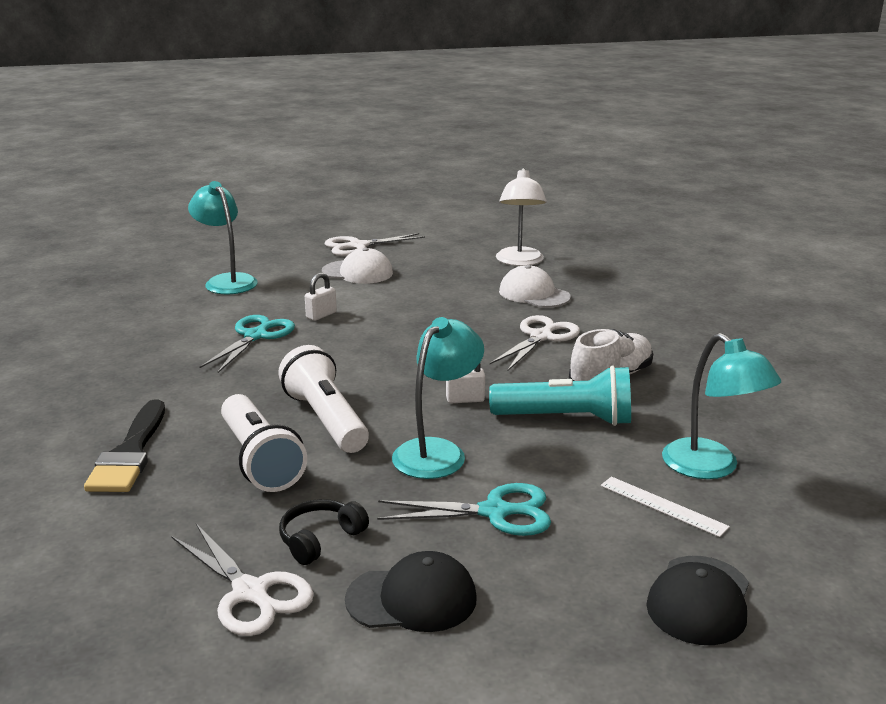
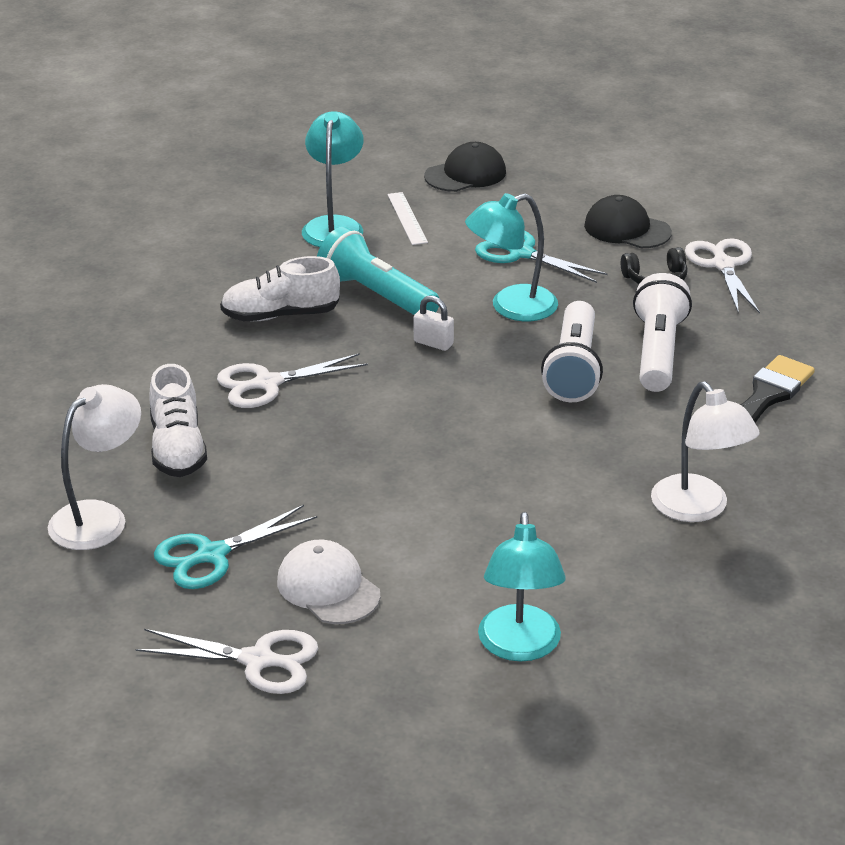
camera: 145 degrees left, 10 degrees up
turquoise scissors [199,315,295,373] -> turquoise scissors moved to [154,505,317,589]
white padlock [305,273,337,321] -> none
white cap [499,265,571,308] -> white shoe [149,364,207,477]
none -> white lamp [651,382,760,522]

